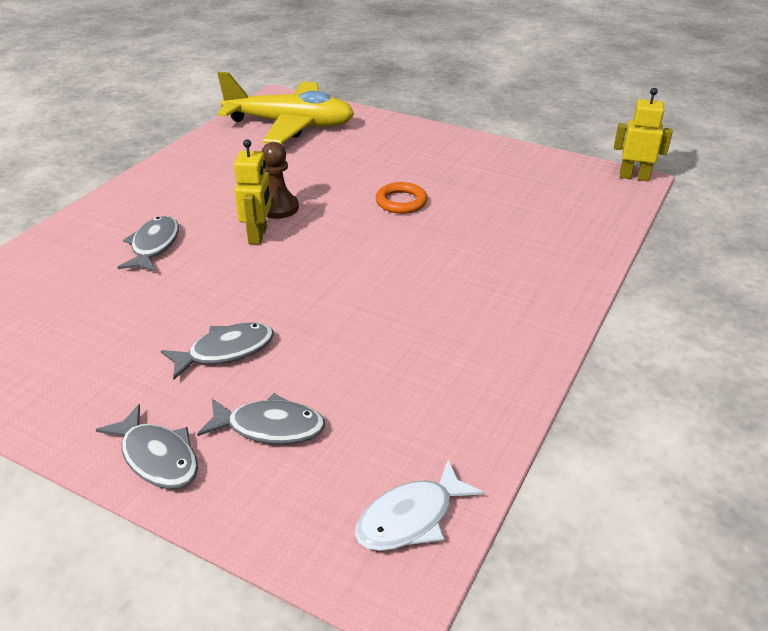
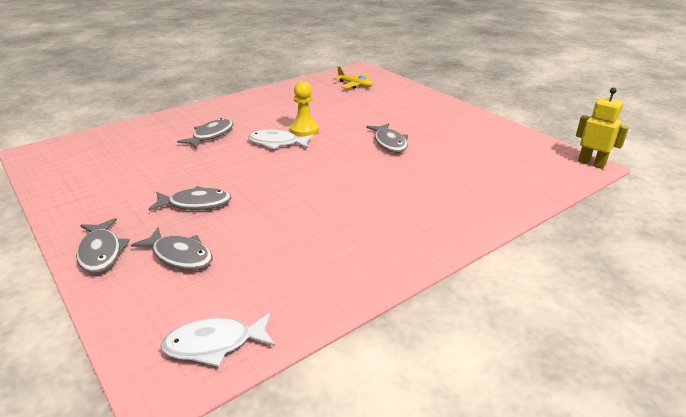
camera: 25 degrees right, 5 degrees down
yellow plane [217,72,354,144] -> yellow plane [334,66,373,89], size x0.44
yellow robot [234,139,271,245] -> white fish [248,130,313,149]
brown pawn [262,142,299,219] -> yellow pawn [290,81,319,137]
orange ring [376,182,427,214] -> grey fish [366,123,408,153]

